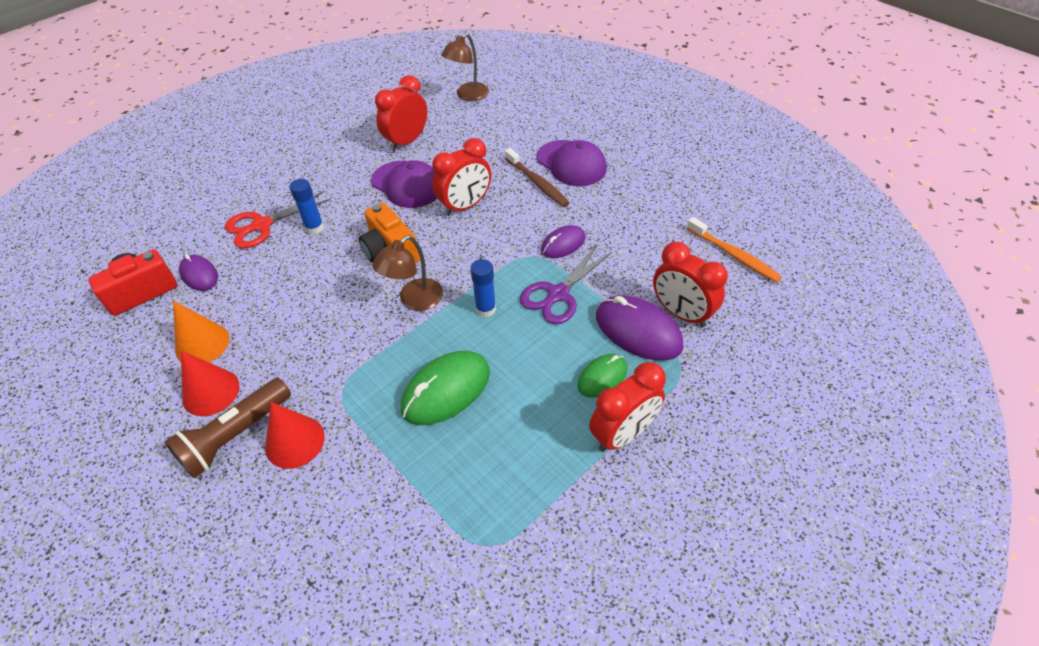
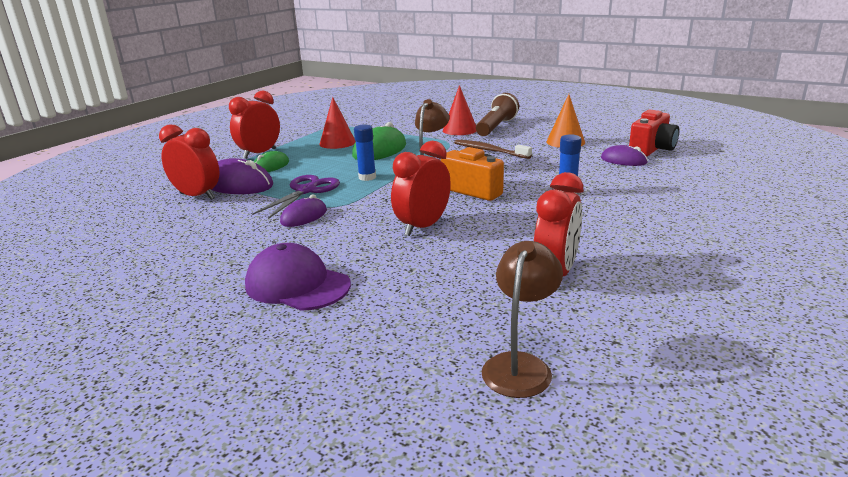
camera: 165 degrees right, 25 degrees down
red cone [181,351,240,416] -> red cone moved to [320,97,356,149]
red scissors [225,191,331,249] -> none
purple cap [371,160,437,208] -> none
brown toothbrush [505,148,569,207] -> brown toothbrush moved to [454,140,532,159]
orange toothbrush [687,217,782,283] -> none

